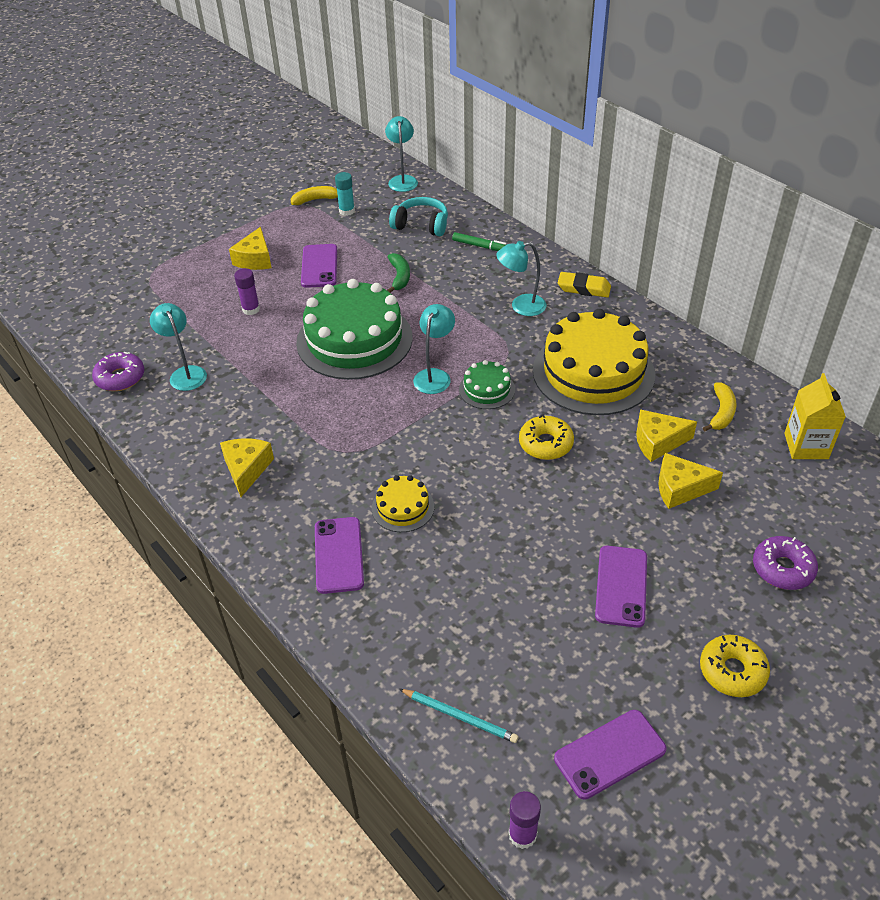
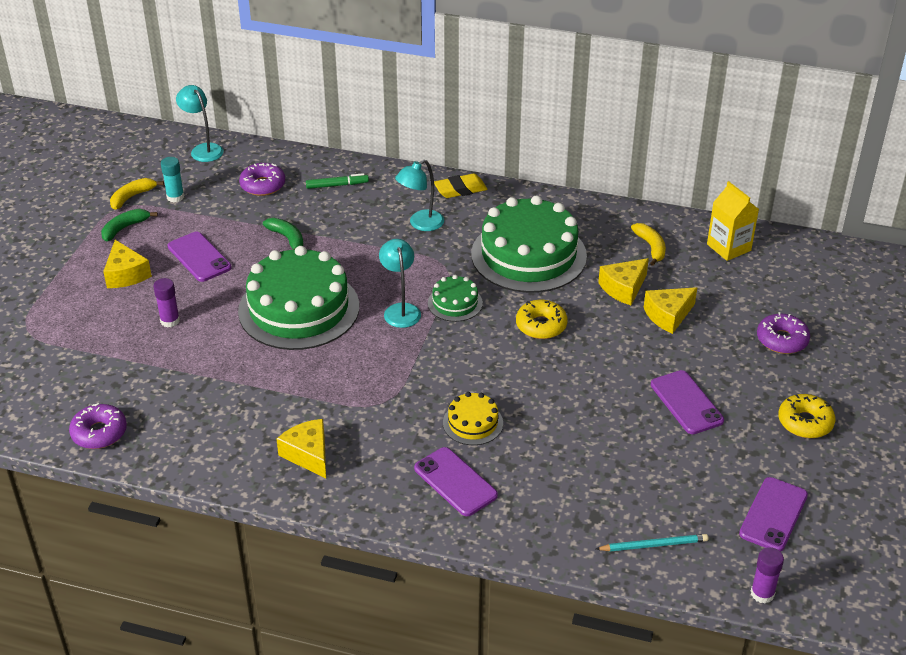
camera: 35 degrees left, 5 degrees down
turquoise lamp [150,303,207,391] -> none
turquoise headphones [389,197,448,236] -> purple donut [239,163,285,196]
yellow cake [533,309,655,415] -> green cake [471,195,587,293]
none -> green banana [101,209,158,242]

